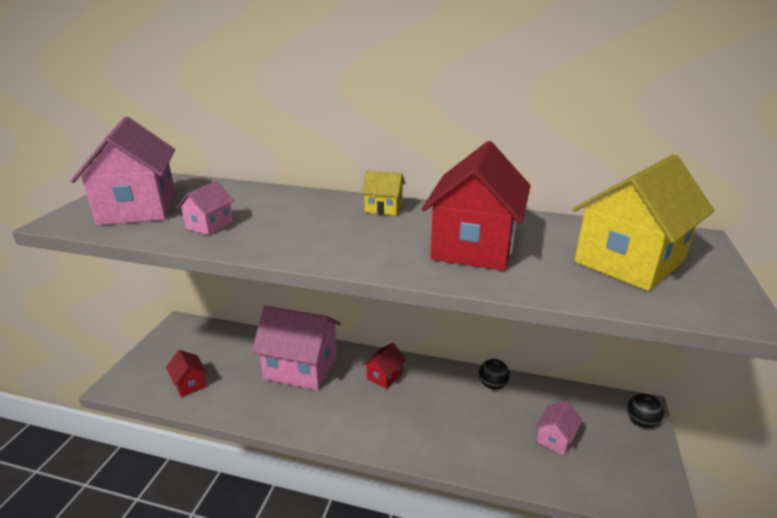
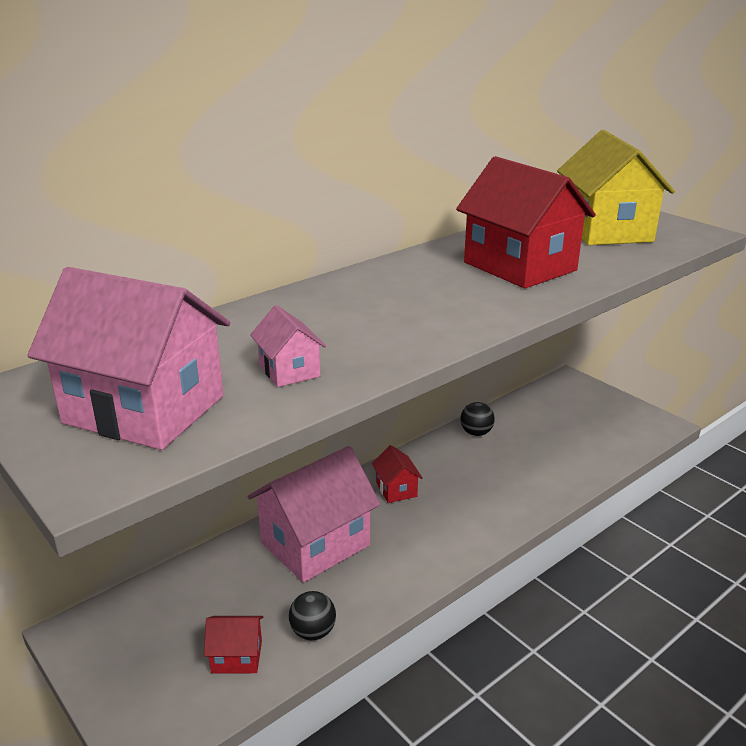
camera: 55 degrees left, 0 degrees up
yellow house [361,170,405,215] -> none
pink house [535,401,583,455] -> none
black ball [627,394,664,428] -> black ball moved to [289,591,336,640]

